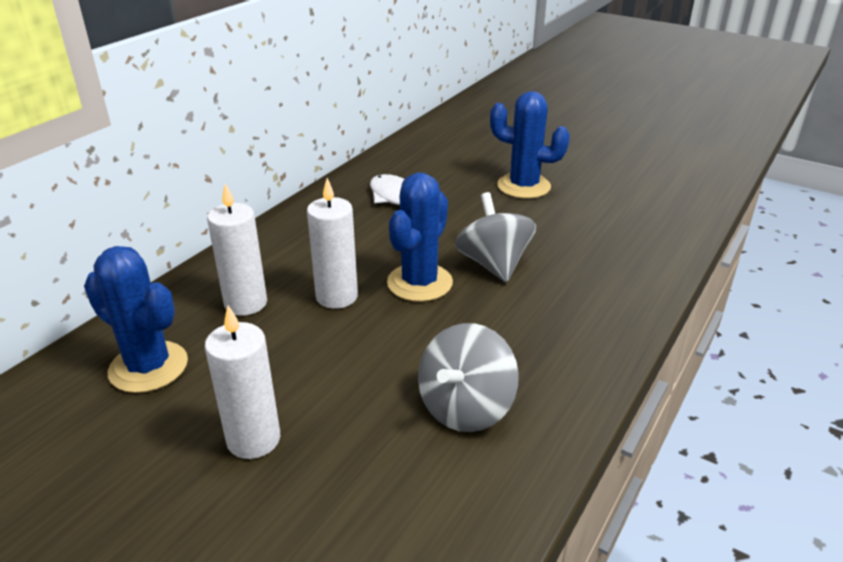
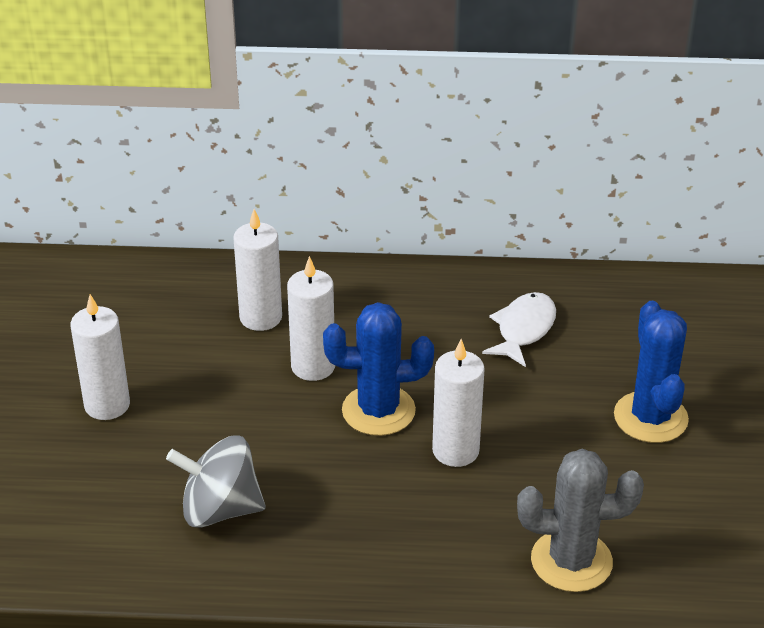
camera: 60 degrees right, 5 degrees up
blue cactus [84,246,188,393] -> none
grey spinning top [455,192,536,282] -> white candle [432,339,485,467]
none -> grey cactus [517,449,644,592]

